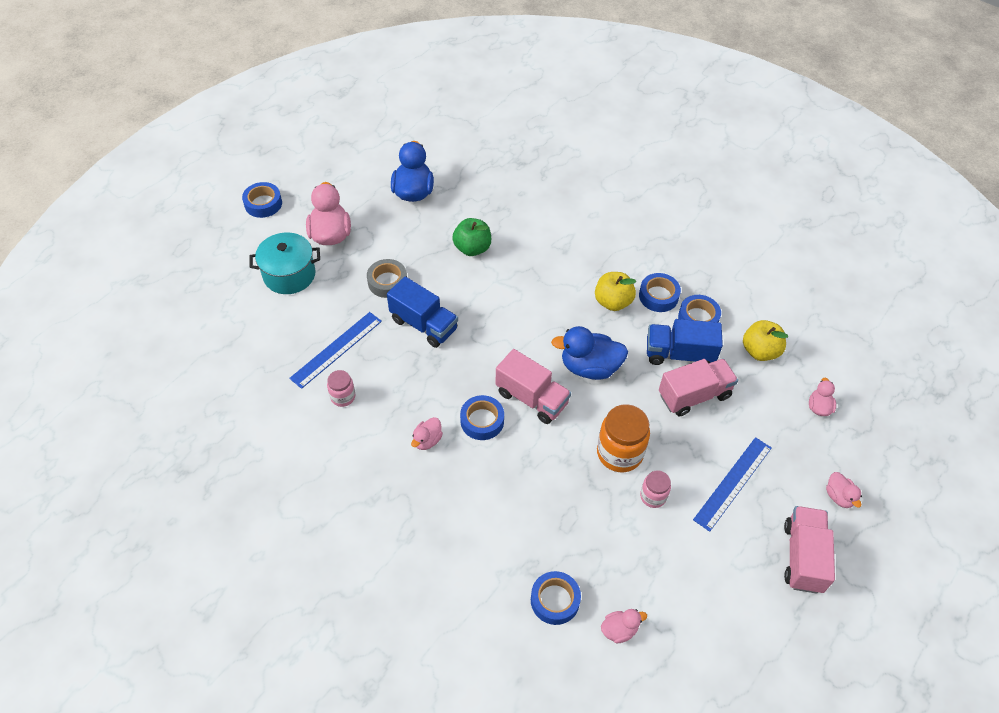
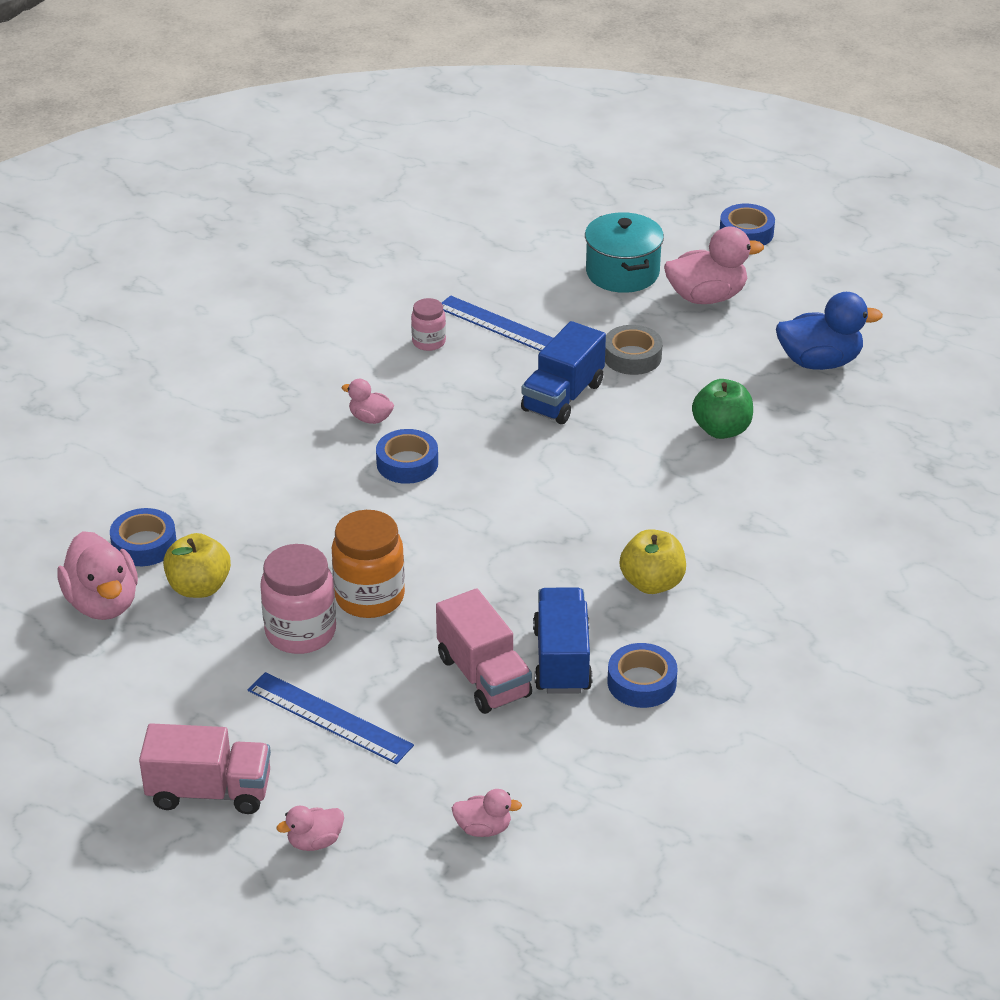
camera: 85 degrees right, 15 degrees down
pink truck [496,349,571,424] -> none
blue duck [551,326,628,380] -> none
pink duck [601,609,647,643] -> pink duck [57,531,138,620], size x1.90
blue tape [639,273,681,312] -> none
pink jar [640,470,671,508] -> pink jar [260,544,336,654], size x1.81
yellow apple [743,320,788,361] -> yellow apple moved to [163,533,231,598]

